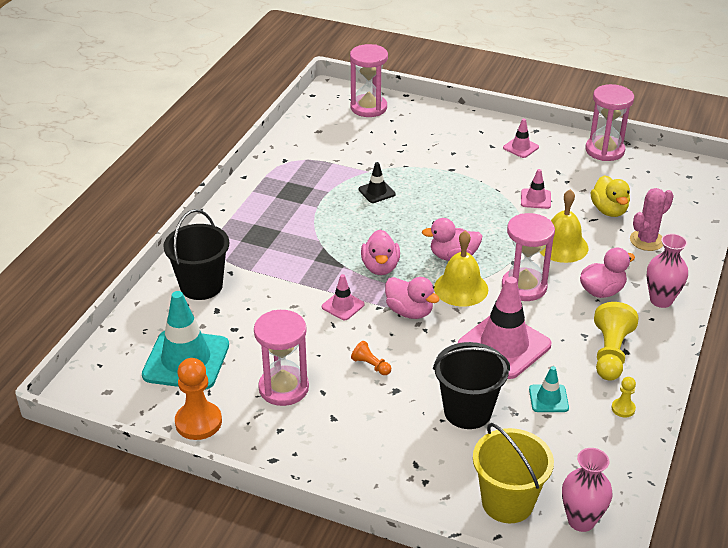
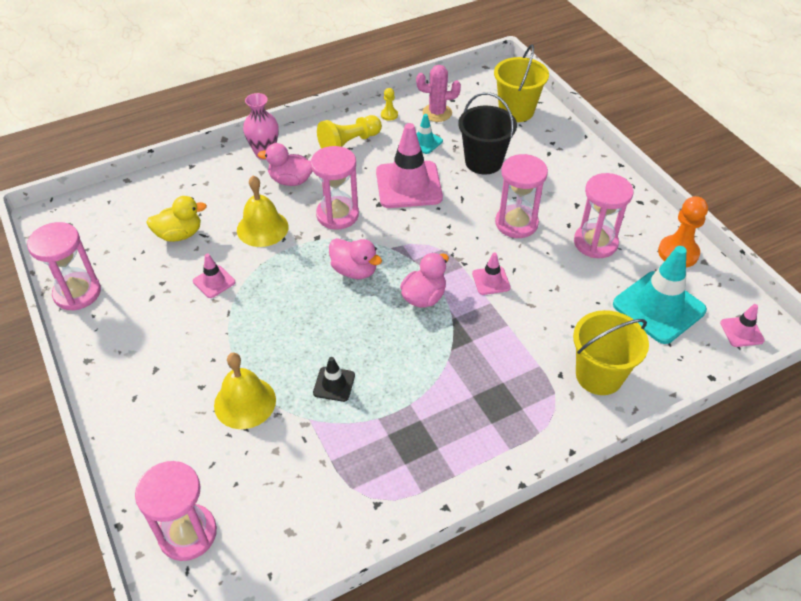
camera: 140 degrees left, 10 degrees up
black bucket [163,209,229,300] -> yellow bucket [573,310,649,395]
orange pawn [351,341,391,375] -> pink hourglass [495,154,548,238]
pink duck [385,277,440,319] -> none
yellow bell [434,230,488,307] -> yellow bell moved to [214,353,276,429]
pink traffic cone [503,118,539,158] -> pink traffic cone moved to [720,304,765,347]
pink vase [562,448,612,532] -> none
yellow duck [591,175,630,217] -> yellow duck turned 45 degrees clockwise [146,196,207,242]
pink cactus [630,188,674,251] -> pink cactus moved to [416,65,461,122]

